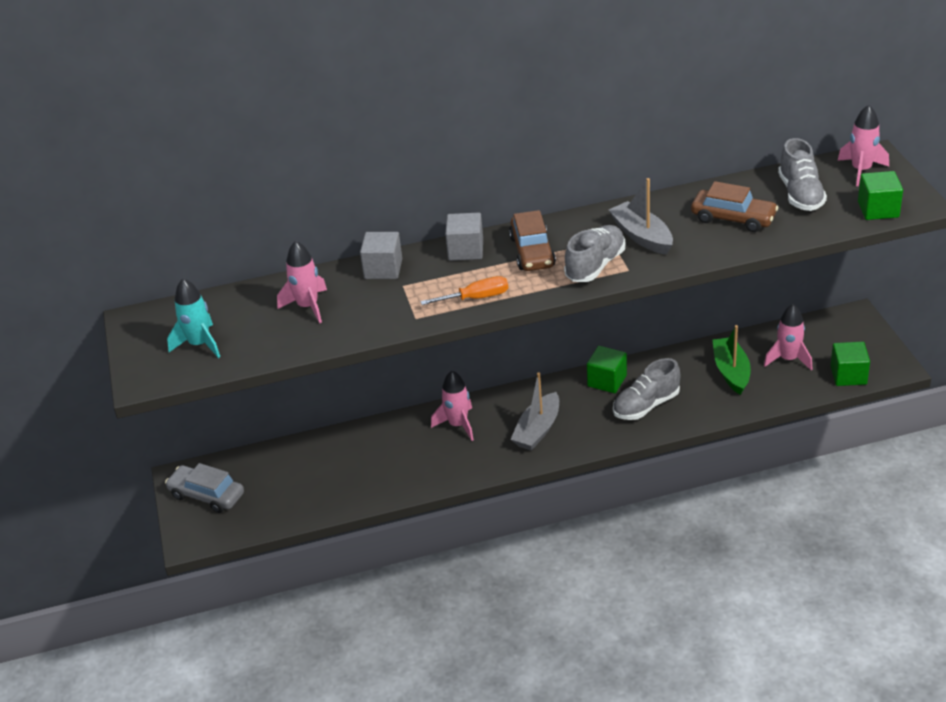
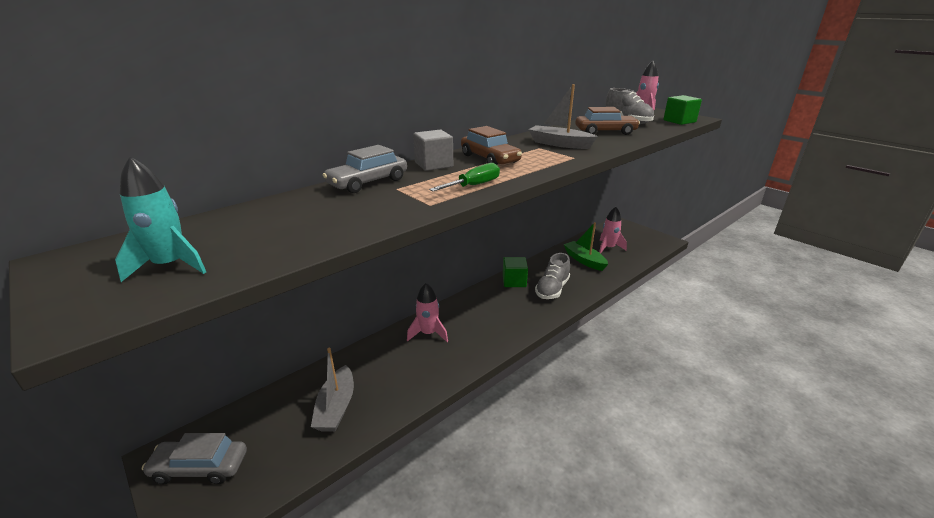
camera: 30 degrees left, 10 degrees down
pink rocket [277,241,327,323] -> none
grey cube [360,232,402,279] -> grey car [323,145,407,193]
orange screwdriver [420,276,508,305] -> green screwdriver [429,163,500,191]
grey boat [510,373,559,451] -> grey boat moved to [311,348,354,432]
grey shoe [564,225,625,282] -> none
green cube [831,342,870,386] -> none

